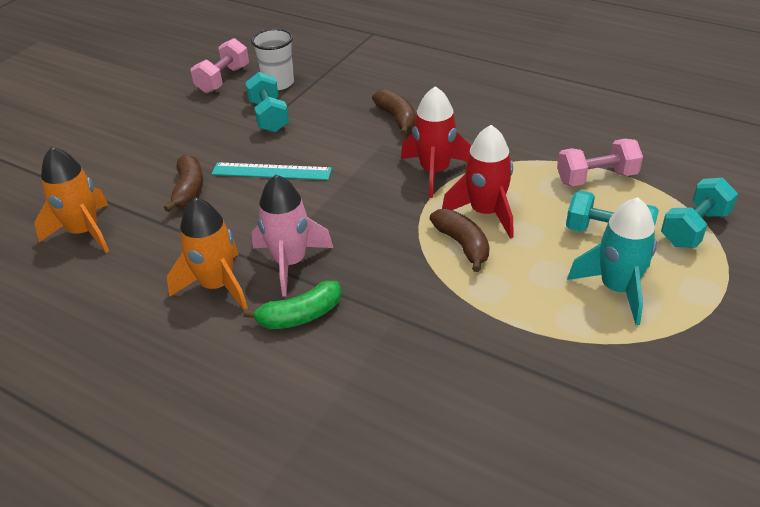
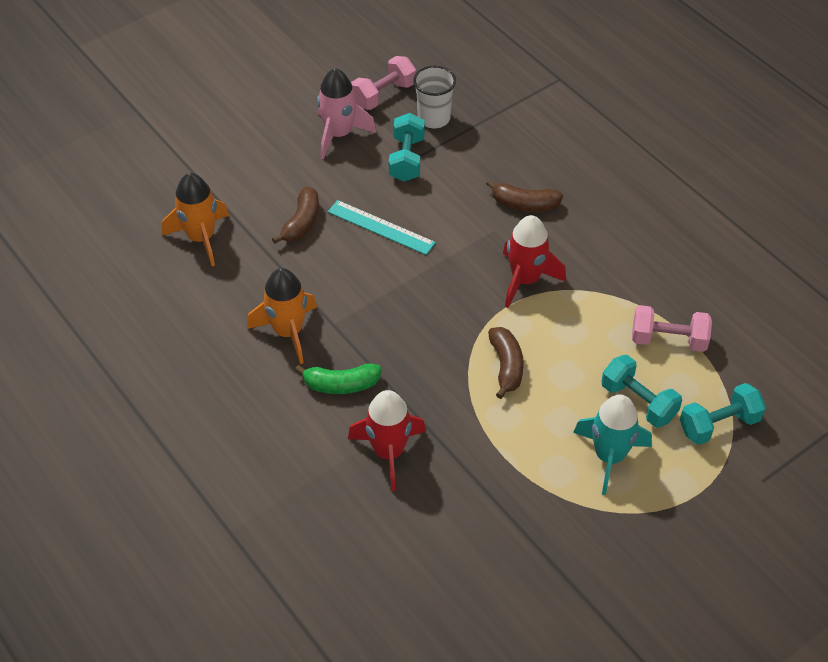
camera: 20 degrees right, 10 degrees up
pink rocket [252,175,333,296] -> pink rocket moved to [317,68,376,159]
brown banana [372,89,416,135] -> brown banana turned 105 degrees clockwise [486,179,563,212]
red rocket [442,125,513,239] -> red rocket moved to [348,390,426,491]

